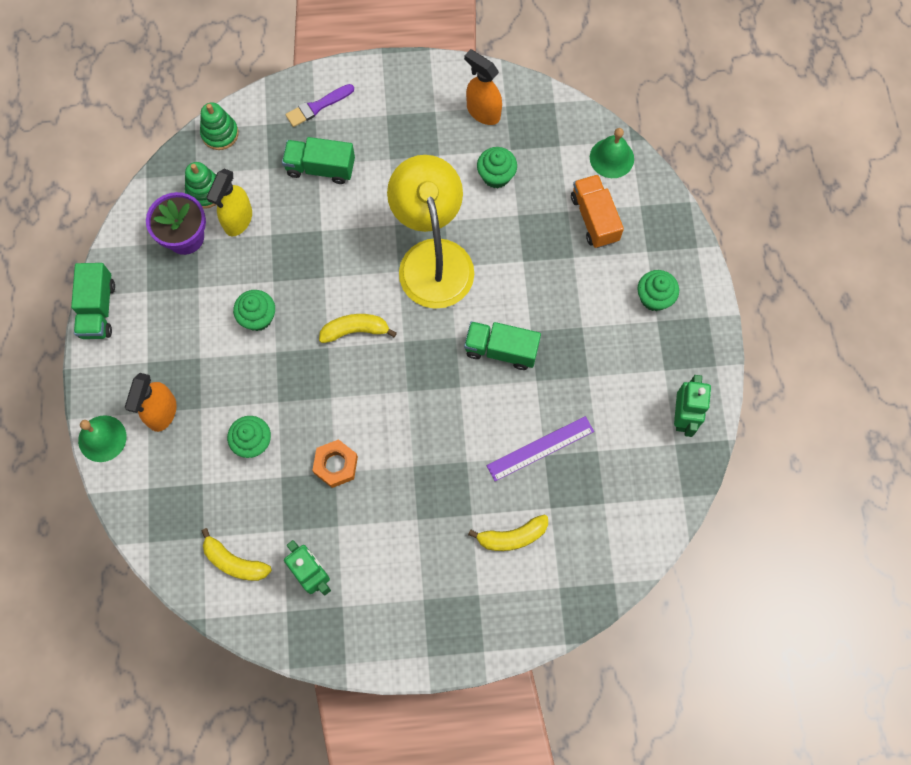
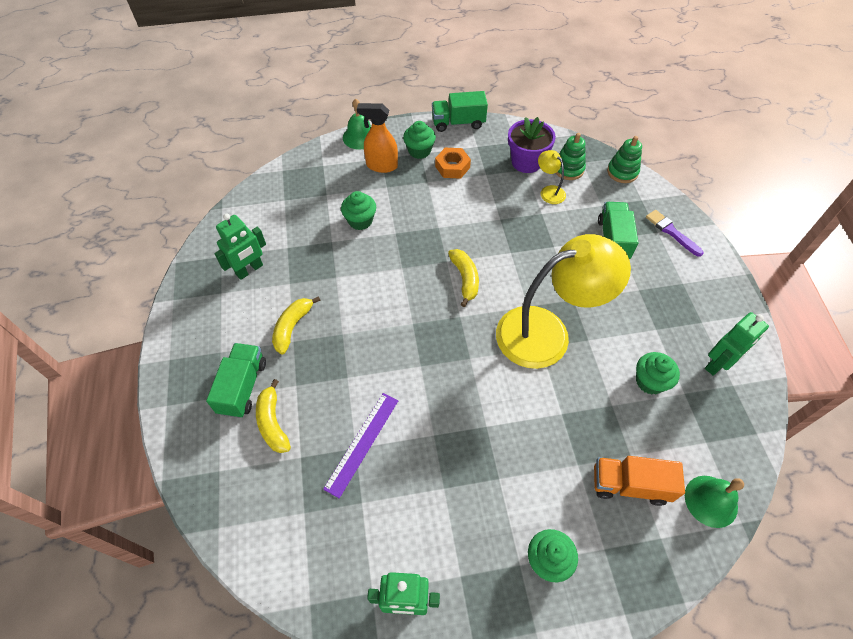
camera: 85 degrees right, 15 degrees down
yellow banana [202,528,272,581] -> yellow banana moved to [272,296,320,354]
yellow spray bottle [207,169,252,236] -> yellow lamp [538,150,566,204]
green cupcake [233,290,275,331] -> green cupcake moved to [403,121,436,159]
orange nut [312,439,358,488] -> orange nut moved to [435,148,471,179]
orange spray bottle [464,49,502,125] -> green robot [705,312,769,376]
green truck [464,321,541,370] -> green truck moved to [206,343,266,418]
purple ruler [487,416,594,481] -> purple ruler turned 60 degrees clockwise [323,393,398,498]
orange truck [571,174,624,248] -> orange truck turned 150 degrees counterclockwise [594,456,685,506]

